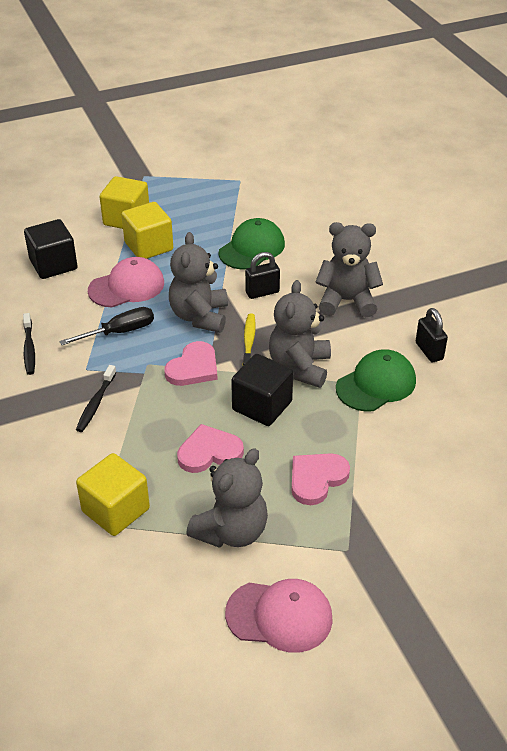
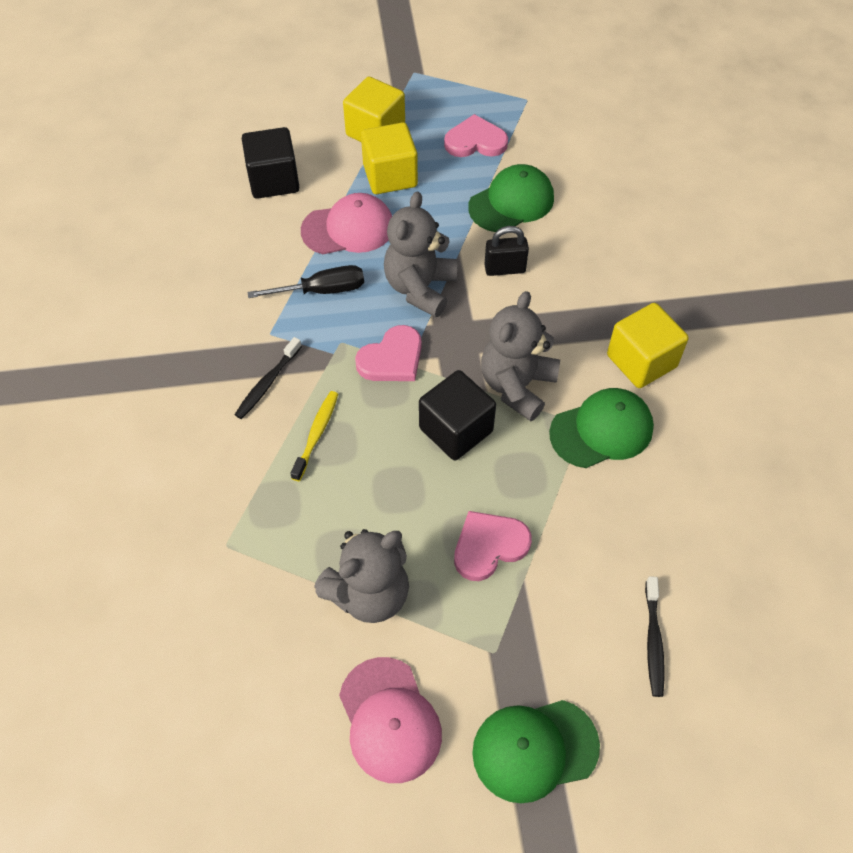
camera: 15 degrees right, 15 degrees up
black toothbrush [23,313,35,375] -> black toothbrush moved to [645,576,665,697]
yellow cube [76,453,150,536] -> yellow cube moved to [607,303,689,388]
pink heart [177,424,244,473] -> pink heart moved to [444,114,508,157]
pink cap [225,579,333,653] -> pink cap turned 45 degrees clockwise [339,657,442,783]
yellow toothbrush [243,313,256,366] -> yellow toothbrush moved to [290,391,338,481]
grey teddy bear [315,222,383,318] -> none
black padlock [416,308,448,362] -> none
none -> green cap [472,700,600,803]

